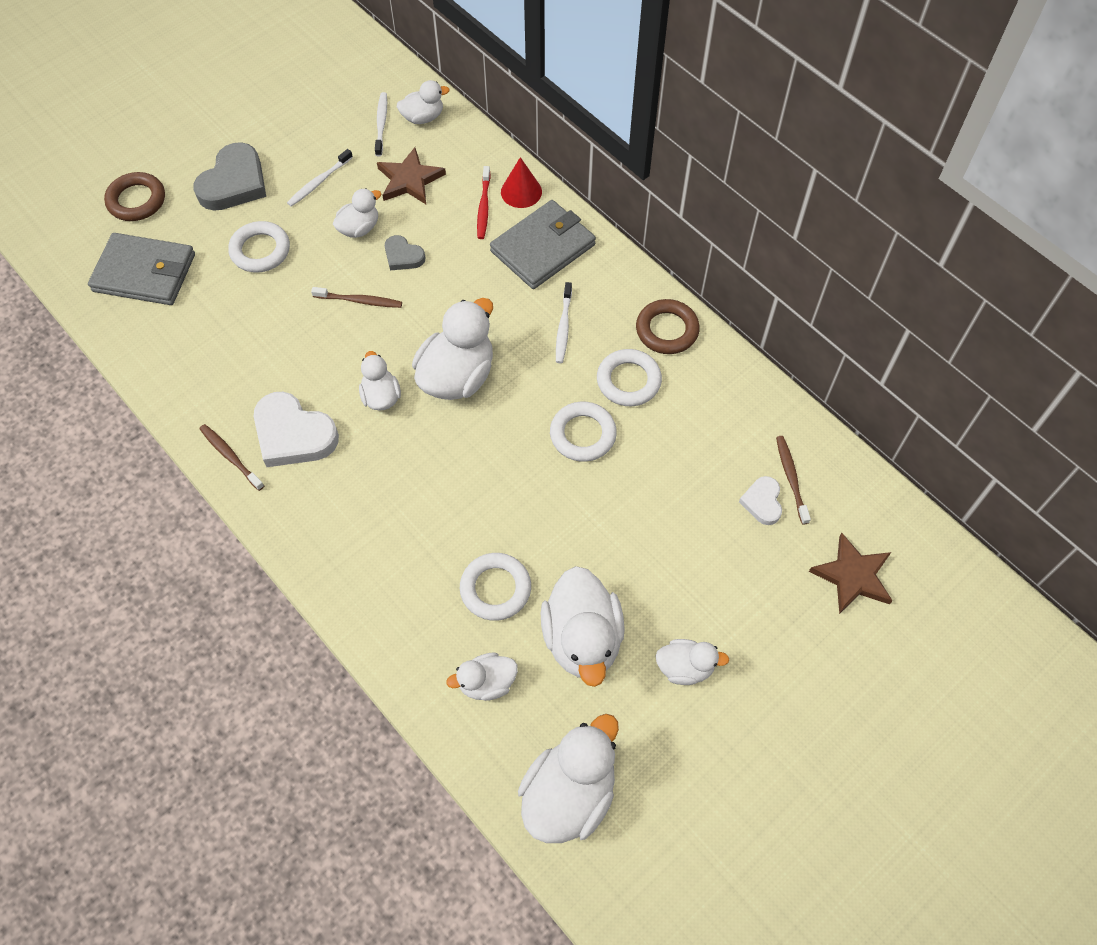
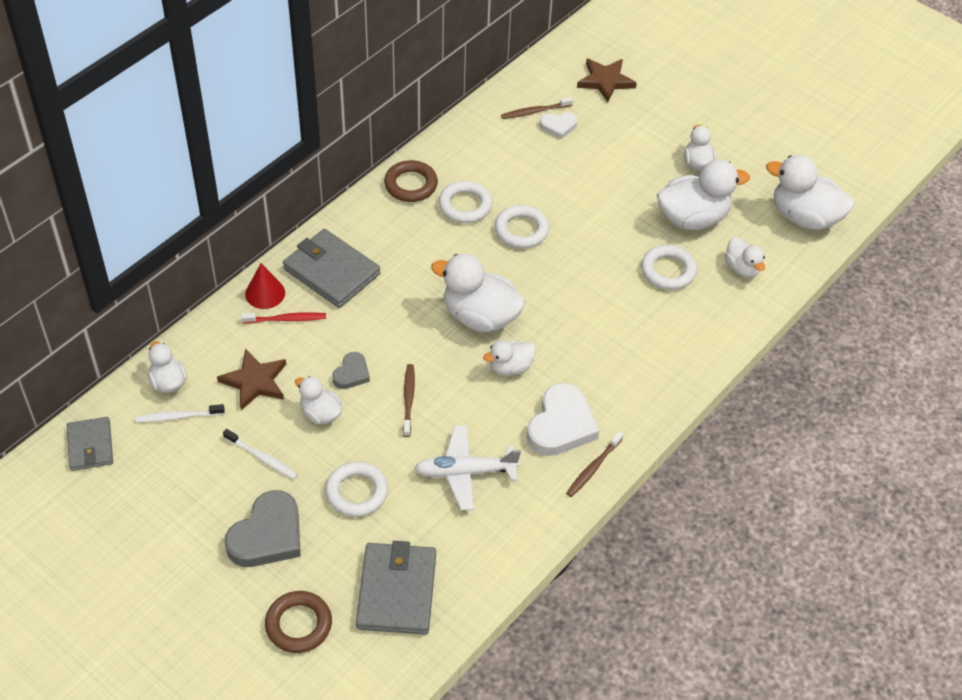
camera: 100 degrees left, 10 degrees down
grey heart [194,142,266,211] -> grey heart turned 105 degrees clockwise [225,490,301,567]
white toothbrush [556,282,572,363] -> none
none -> grey wallet [67,417,113,471]
none -> white plane [414,425,521,510]

